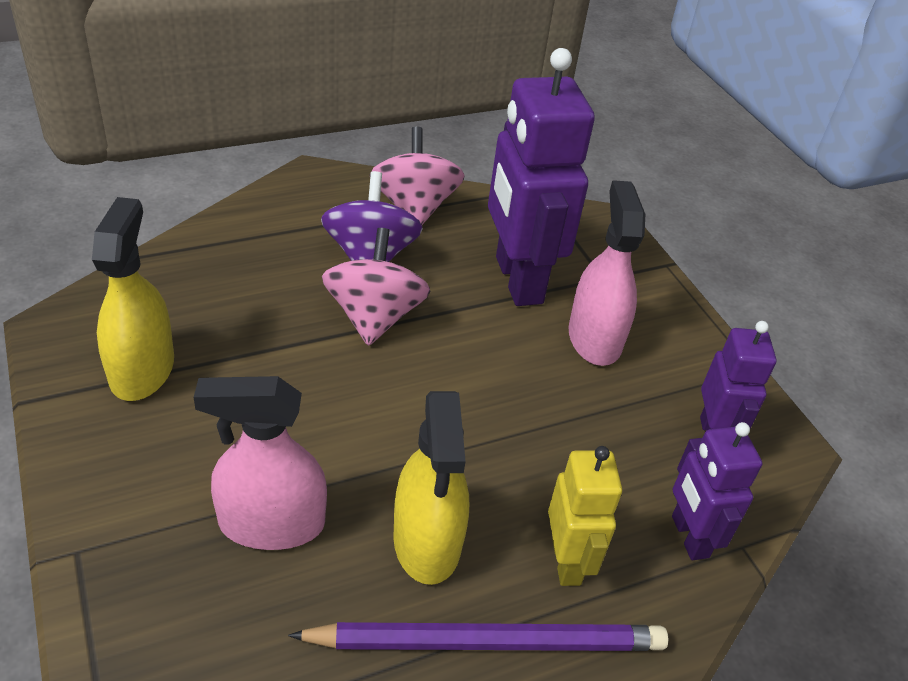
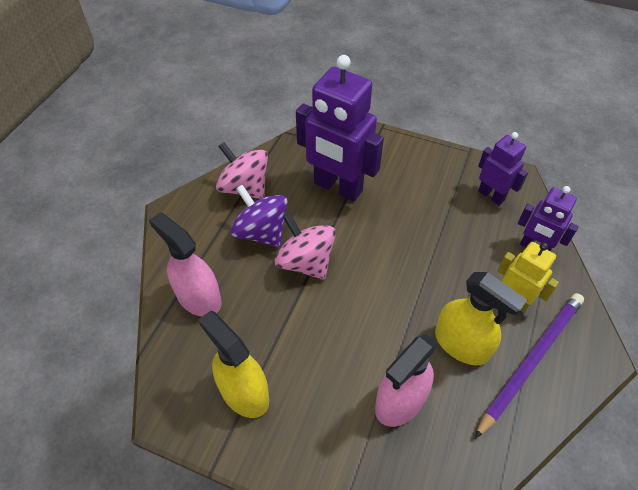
camera: 40 degrees left, 10 degrees up
pink spray bottle [569,180,645,366] -> pink spray bottle moved to [149,212,222,317]

